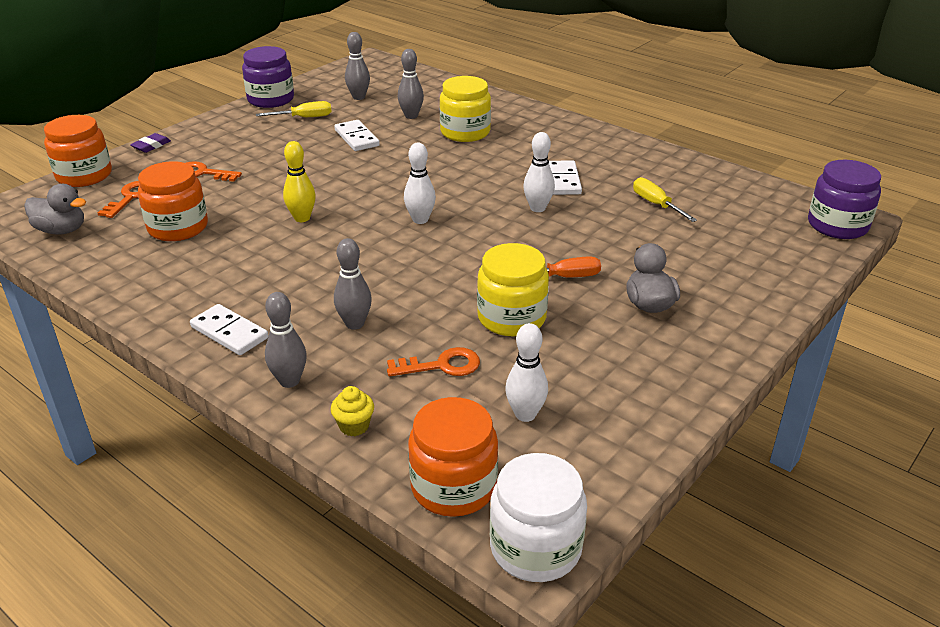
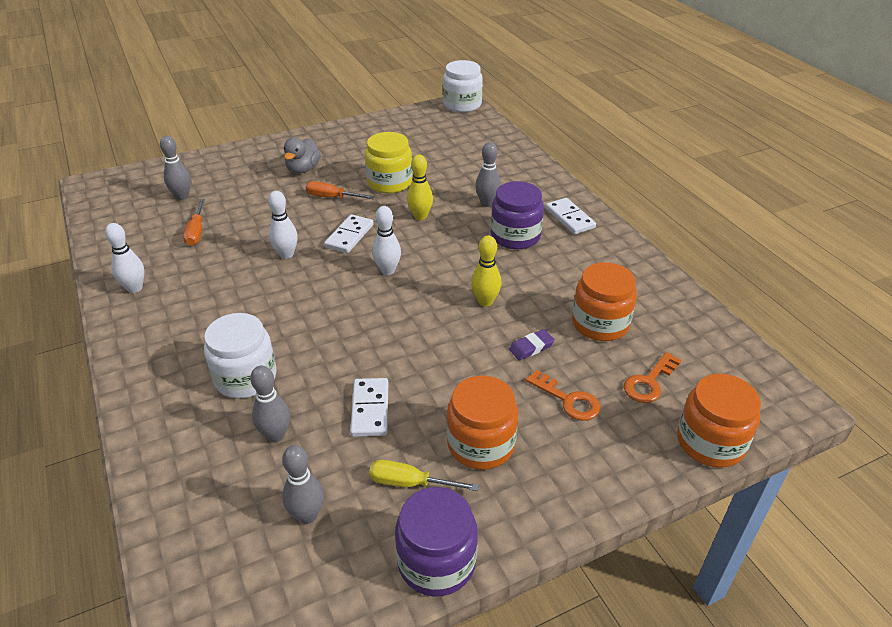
camera: 155 degrees left, 5 degrees up
grey duck [24,184,86,235] -> none
purple eraser [130,133,171,153] -> purple eraser moved to [509,329,555,360]
grey bowling pin [265,292,307,388] -> grey bowling pin moved to [160,136,191,200]
yellow cupcake [331,386,374,436] -> none
orange key [387,347,480,376] -> none
orange jar [408,397,498,517] -> orange jar moved to [447,376,518,470]
yellow jar [440,76,491,142] -> white jar [204,313,277,398]
white bowling pin [505,323,548,422] -> white bowling pin moved to [105,223,145,293]
white domino [549,160,582,195] -> white domino moved to [324,214,374,253]
yellow screwdriver [633,177,697,222] -> orange screwdriver [183,199,205,246]
purple jar [808,160,881,239] -> purple jar moved to [491,181,544,249]
none -> yellow bowling pin [407,154,433,220]

